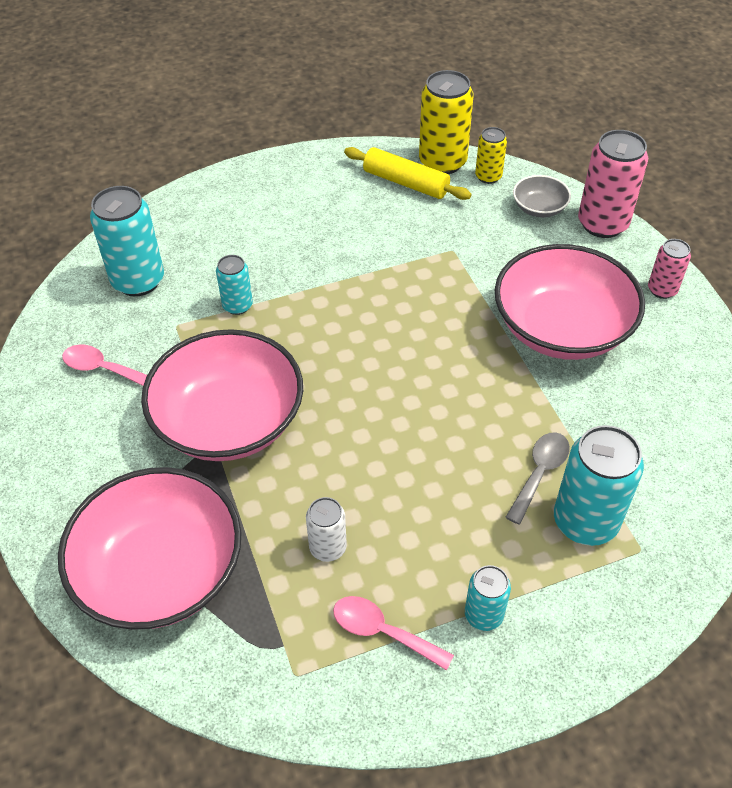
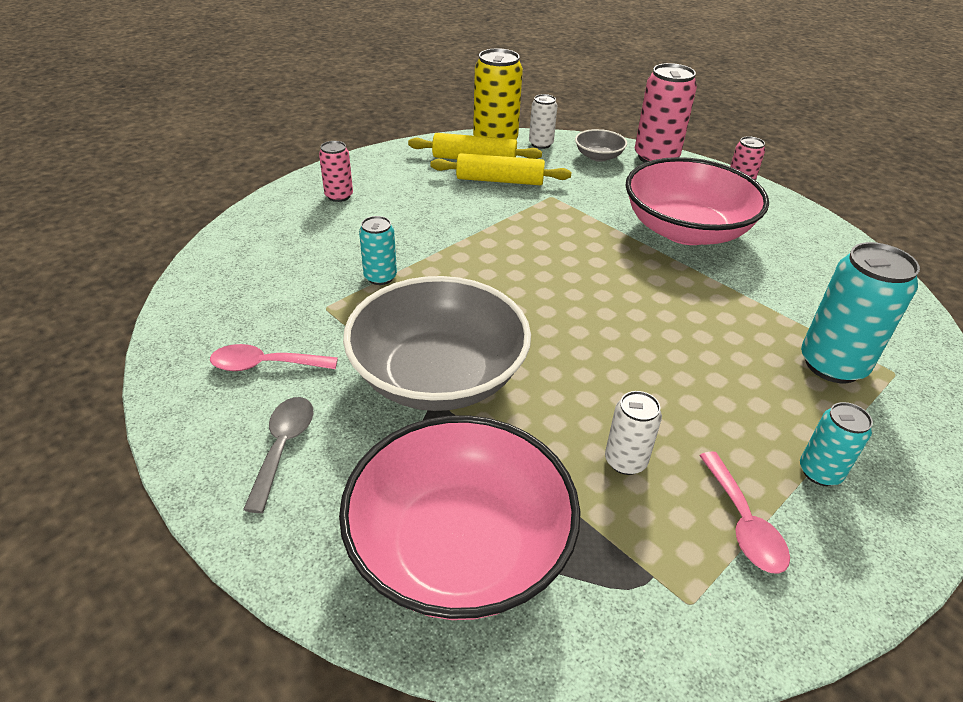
camera: 25 degrees left, 10 degrees down
turquoise can [90,186,164,296] -> none
pink bowl [141,329,303,461] -> grey bowl [343,276,531,411]
pink spoon [333,596,454,671] -> pink spoon turned 105 degrees counterclockwise [699,451,790,574]
yellow can [475,127,507,184] -> white can [529,94,557,149]
grey spoon [505,432,570,525] -> grey spoon moved to [243,397,314,513]
none -> pink can [319,141,353,202]
none -> yellow rolling pin [430,153,571,185]

